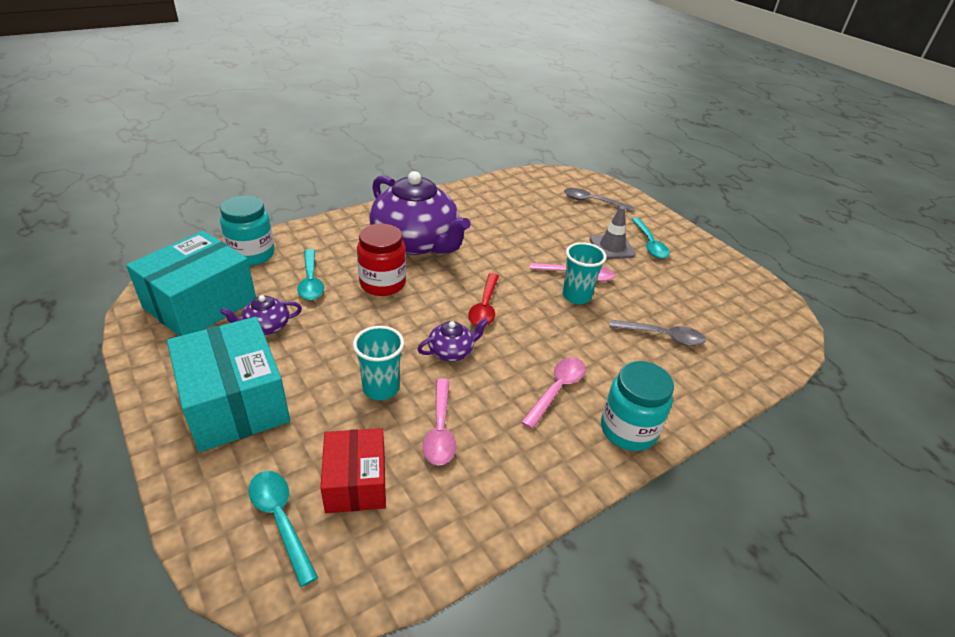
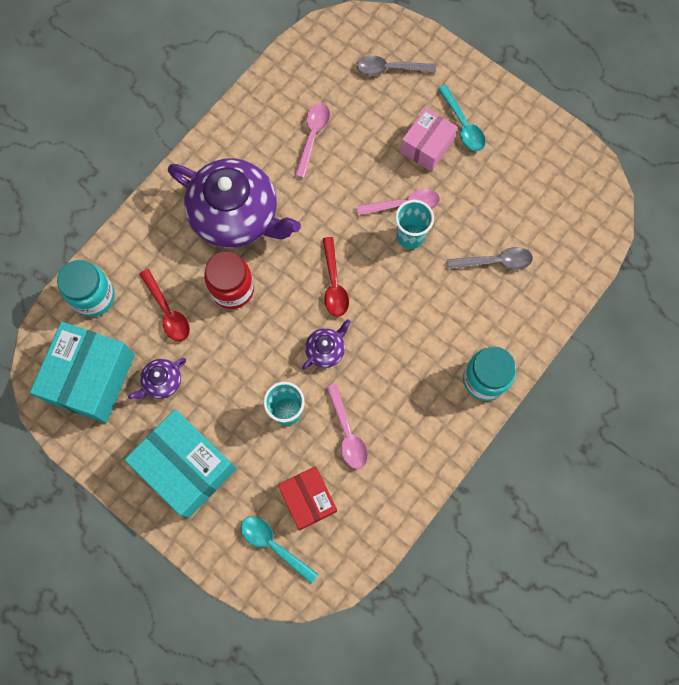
camera: 15 degrees left, 35 degrees up
turquoise spoon [297,249,324,300] -> red spoon [139,269,190,341]
pink spoon [521,357,586,429] -> pink spoon moved to [295,103,330,178]
grey traffic cone [590,206,636,259] -> pink box [400,108,457,172]

